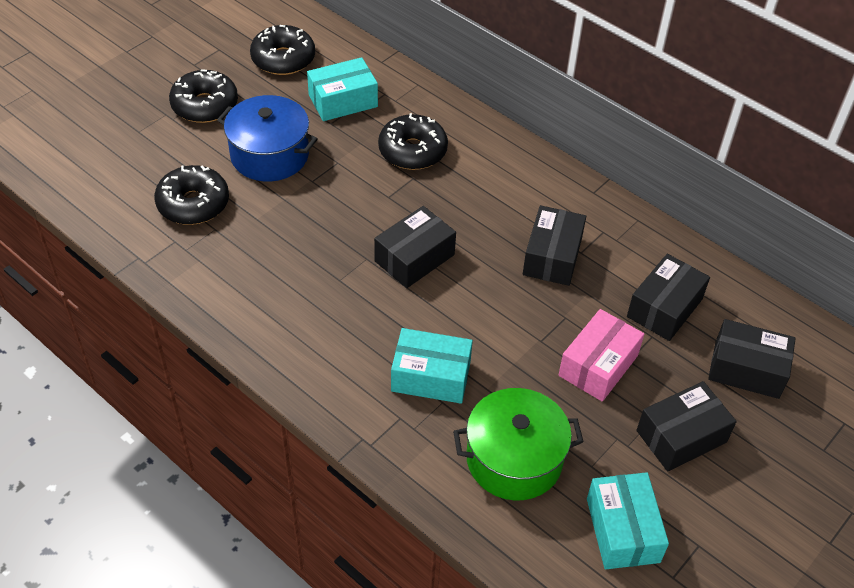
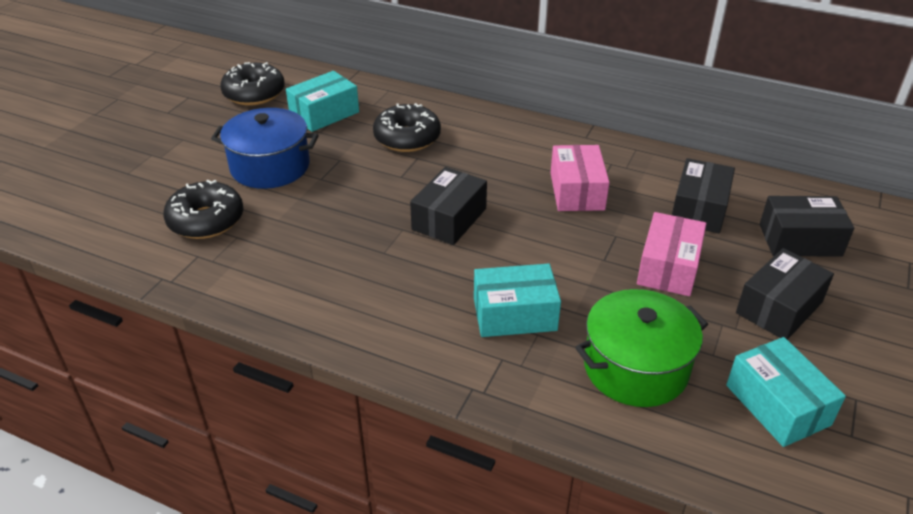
camera: 15 degrees left, 10 degrees down
black donut [169,69,238,123] -> none
black box [523,205,586,286] -> pink box [551,145,610,211]

